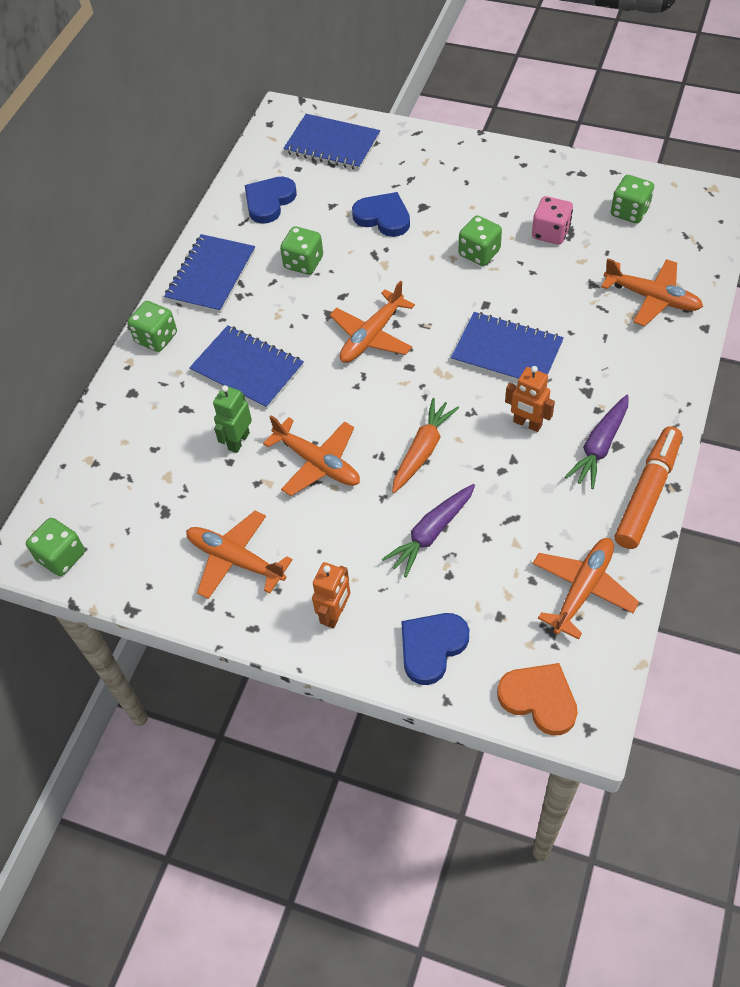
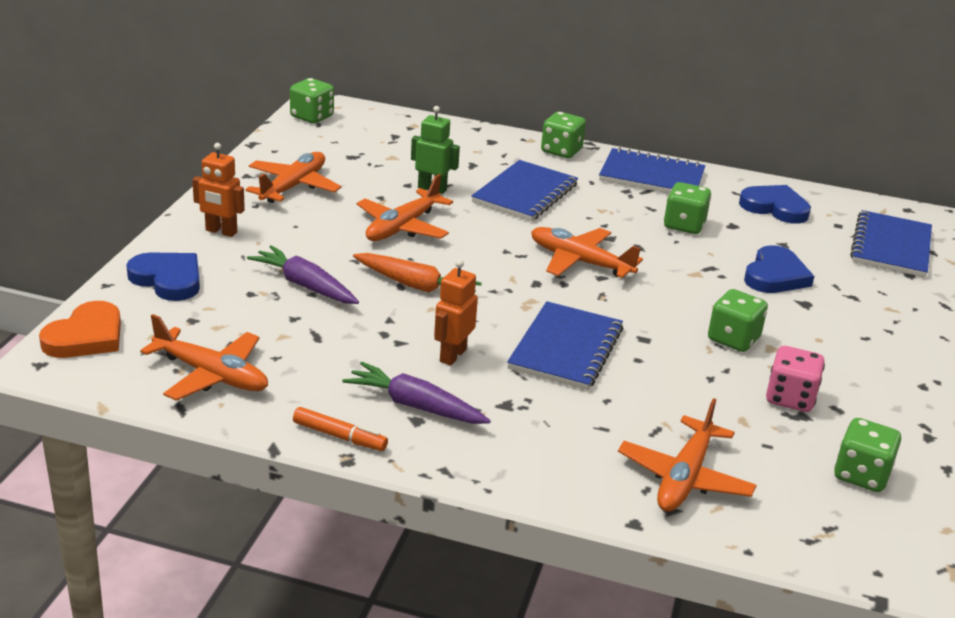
camera: 80 degrees right, 25 degrees down
orange marker [615,426,682,549] -> orange marker [293,407,388,451], size x0.54

